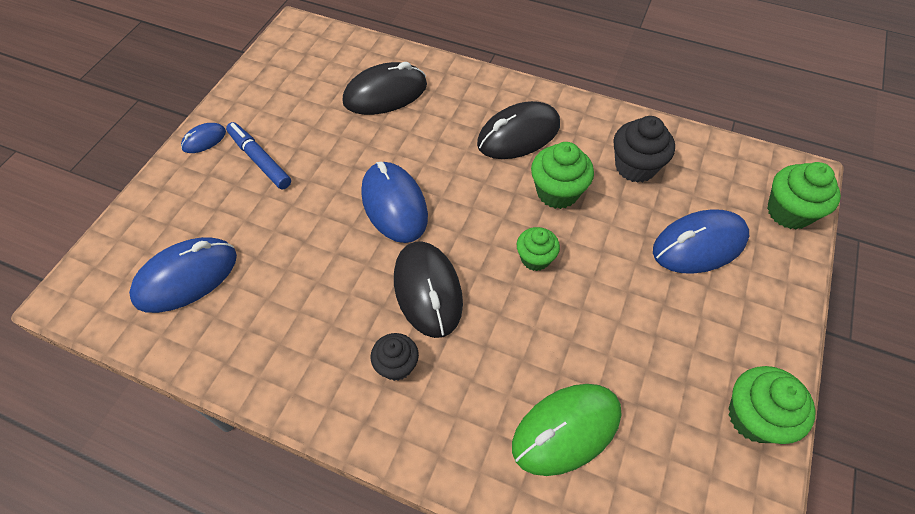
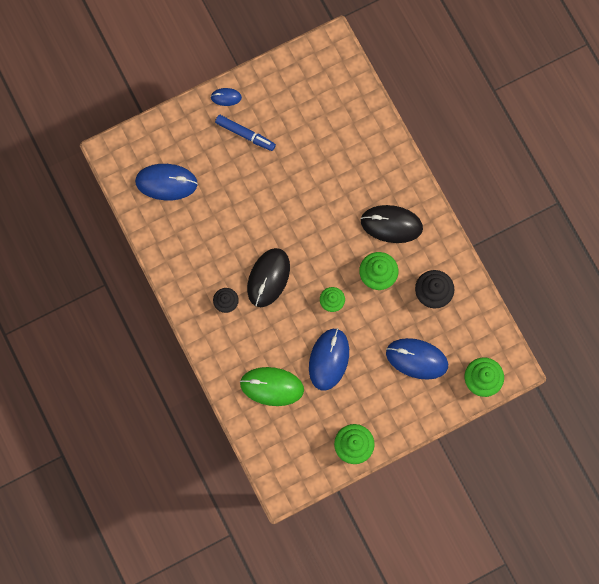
camera: 40 degrees right, 20 degrees up
blue marker [226,122,291,189] -> blue marker turned 120 degrees clockwise [215,115,276,151]
black mouse [343,62,427,115] -> none
blue mouse [361,162,428,243] -> blue mouse moved to [309,328,349,391]

